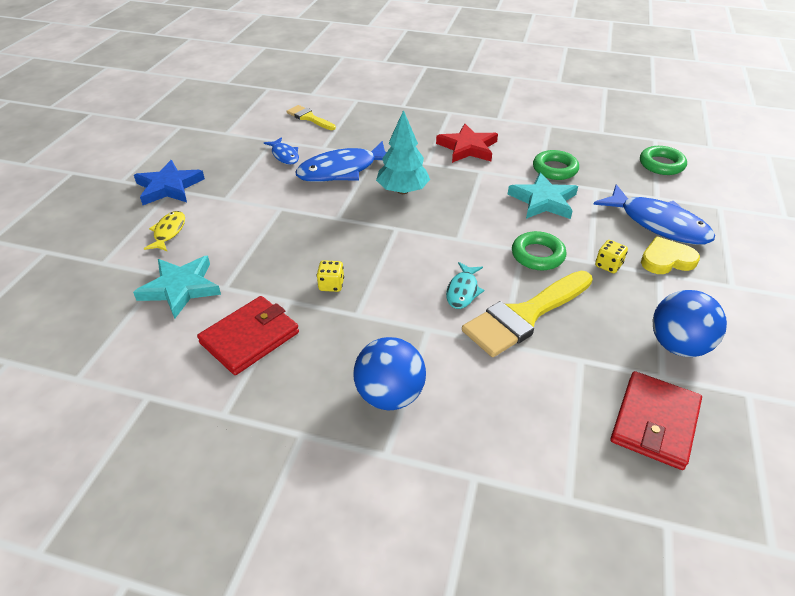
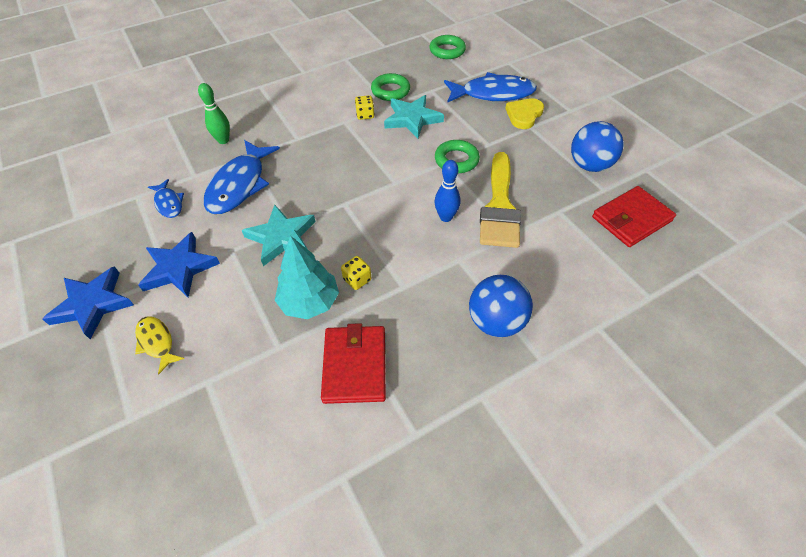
camera: 45 degrees left, 10 degrees up
turquoise star [133,256,221,319] -> turquoise star moved to [242,205,316,266]
blue fish [264,137,299,165] -> blue fish turned 45 degrees clockwise [148,179,184,218]
yellow brush [286,105,336,130] -> none
turquoise tree [376,110,430,194] -> turquoise tree moved to [275,235,339,319]
red star [436,124,498,163] -> none
turquoise fish [446,262,484,309] -> blue bowling pin [435,160,460,222]
yellow dice [595,240,628,273] -> yellow dice moved to [355,95,375,120]
red wallet [610,371,702,470] -> red wallet turned 75 degrees clockwise [592,186,676,247]
none -> blue star [138,232,220,297]
none -> green bowling pin [198,83,230,144]

